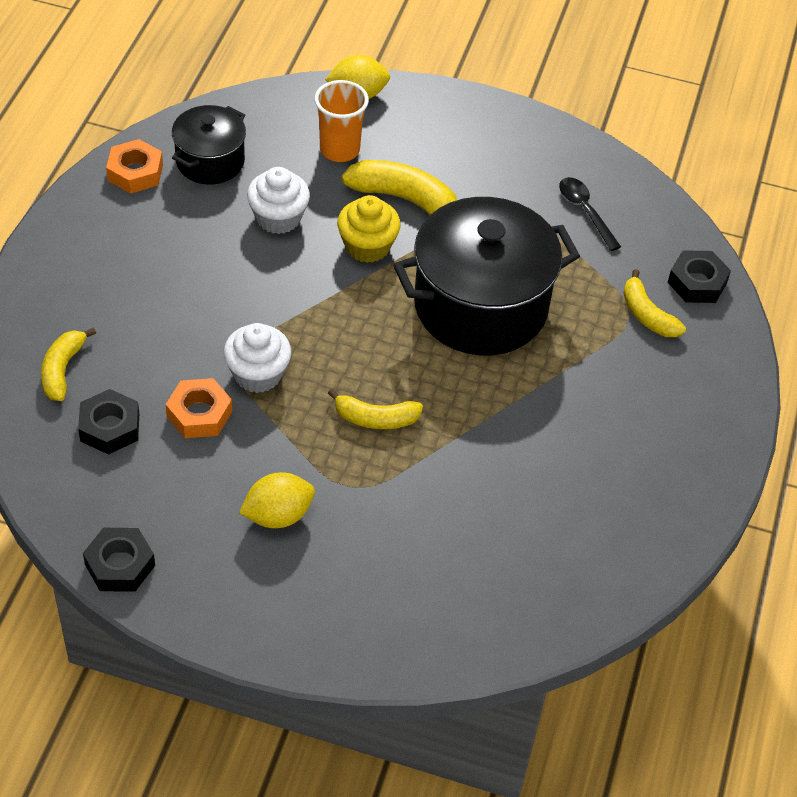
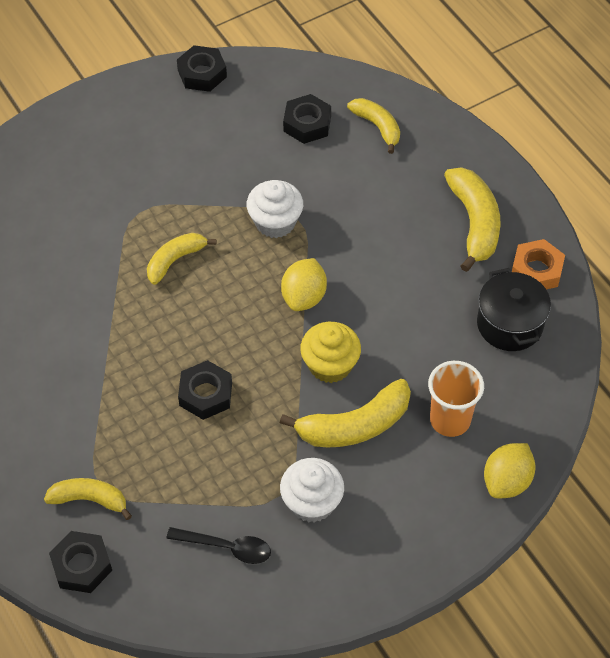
camera: 135 degrees right, 5 degrees up
orange nut [166,378,232,438] -> none
yellow lemon [239,472,315,528] -> yellow lemon moved to [281,258,327,311]
white cupcake [247,167,310,234] -> white cupcake moved to [280,458,344,523]
black pot [393,197,580,355] -> black nut [178,360,232,420]
none -> yellow banana [444,167,501,272]

